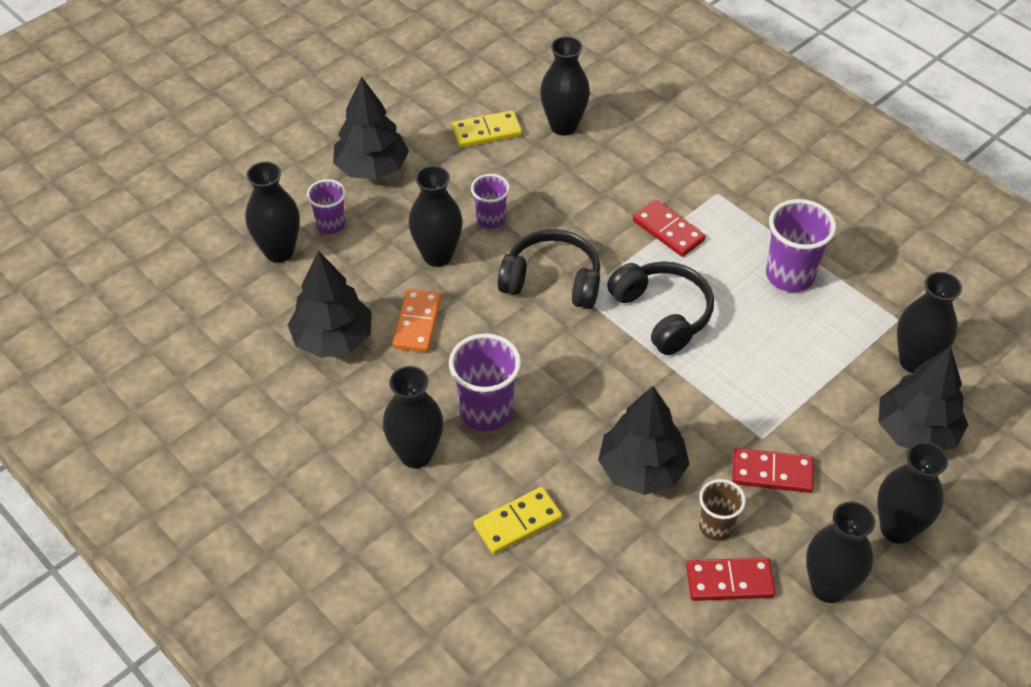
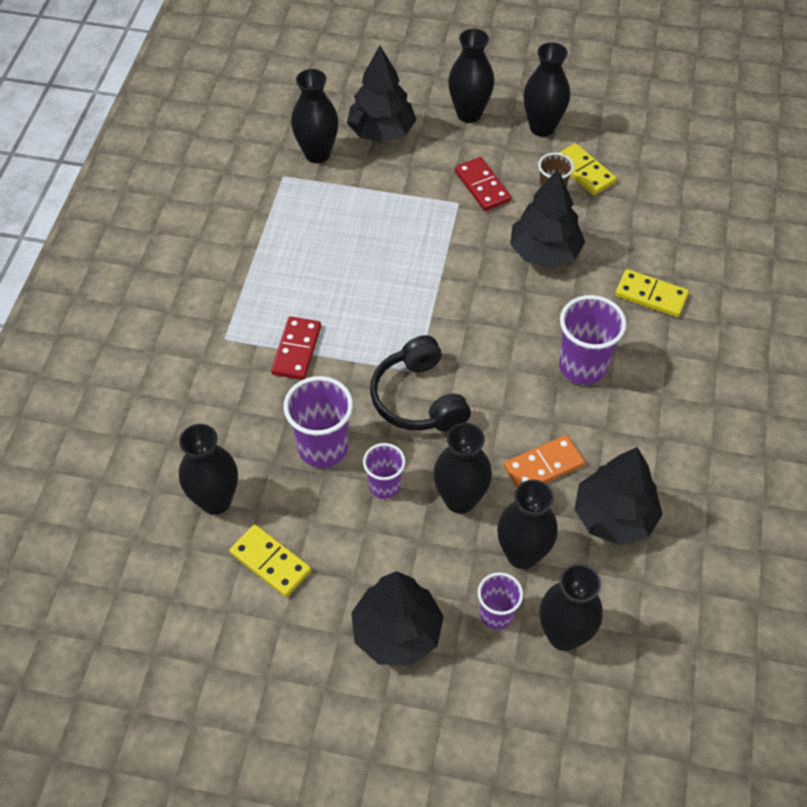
camera: 125 degrees left, 5 degrees up
black vase [383,366,443,468] -> black vase moved to [497,479,558,569]
black headphones [607,261,714,355] -> none
red domino [686,557,775,601] -> yellow domino [559,143,617,195]
purple cup [766,199,836,292] -> purple cup moved to [284,376,353,468]

